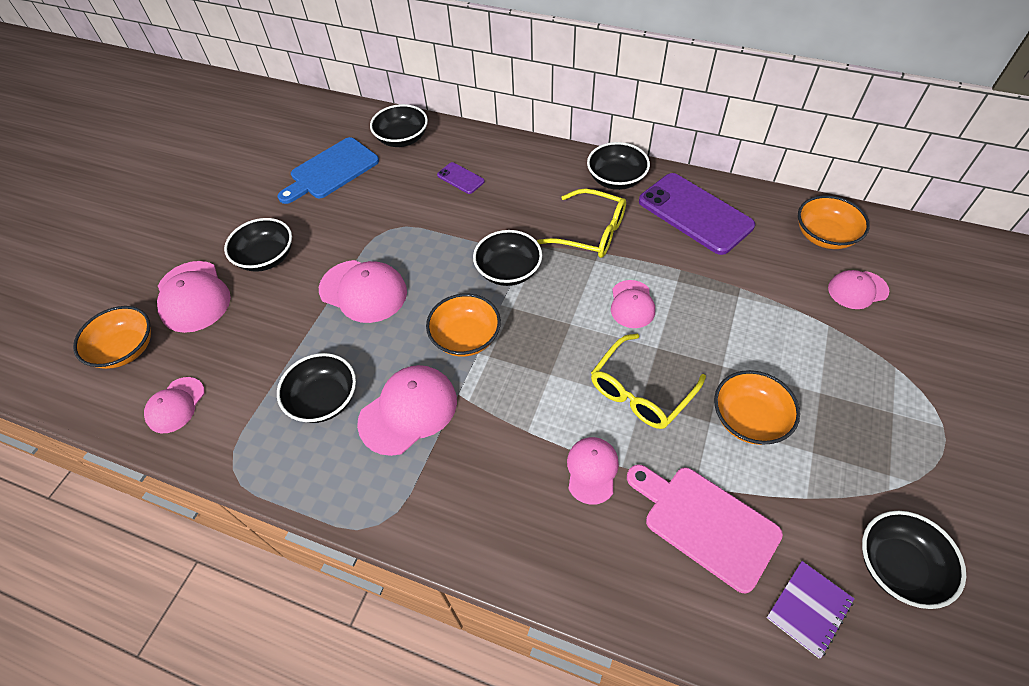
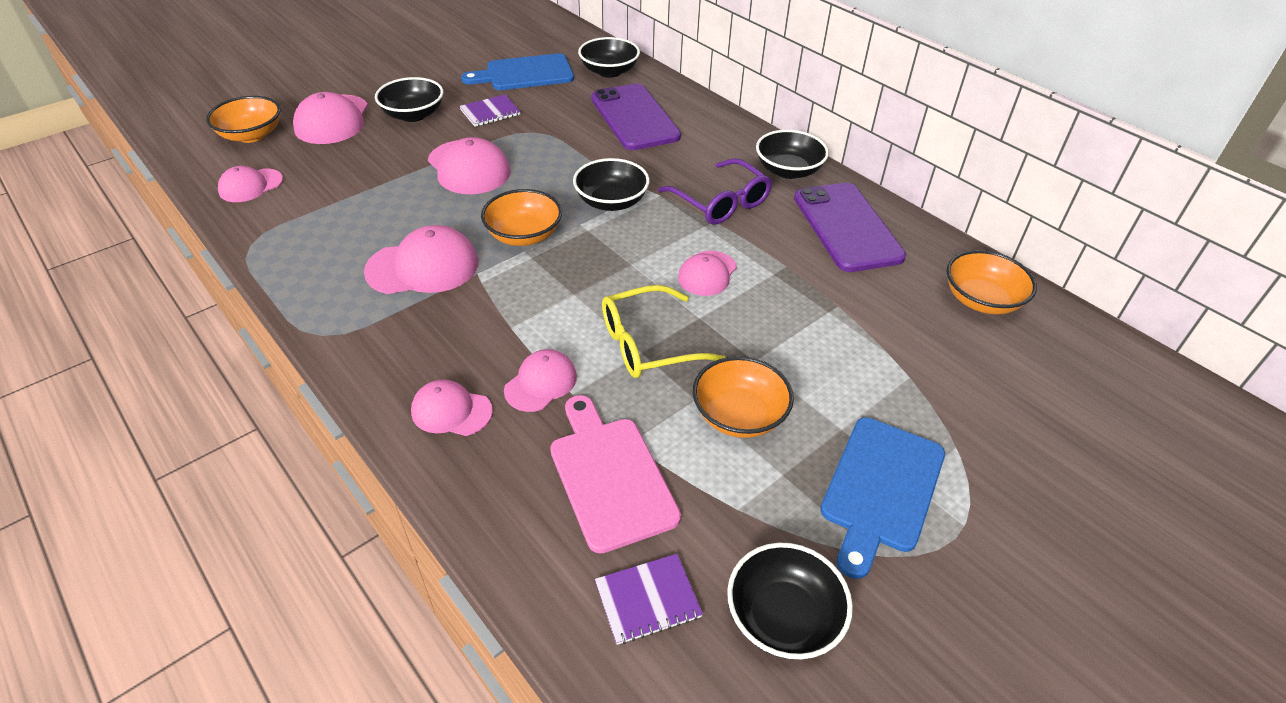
camera: 25 degrees right, 10 degrees down
black bowl [277,353,356,423] -> none
purple phone [437,162,485,194] -> purple phone [591,84,681,150], size x2.20
yellow glasses [537,189,626,258] -> purple glasses [658,158,772,224]
pink cap [828,270,889,309] -> pink cap moved to [411,379,493,436]
none -> purple notebook [459,94,521,127]
none -> blue cutting board [820,417,945,579]

